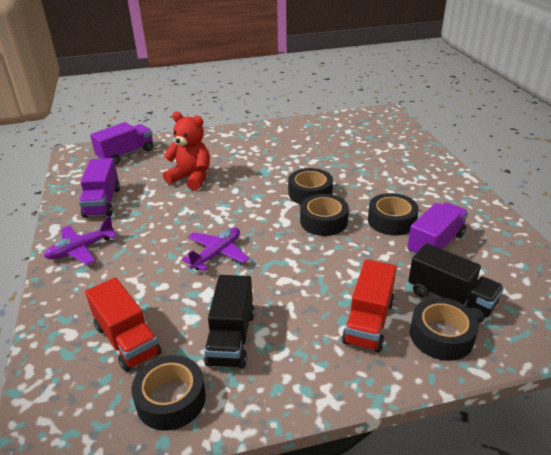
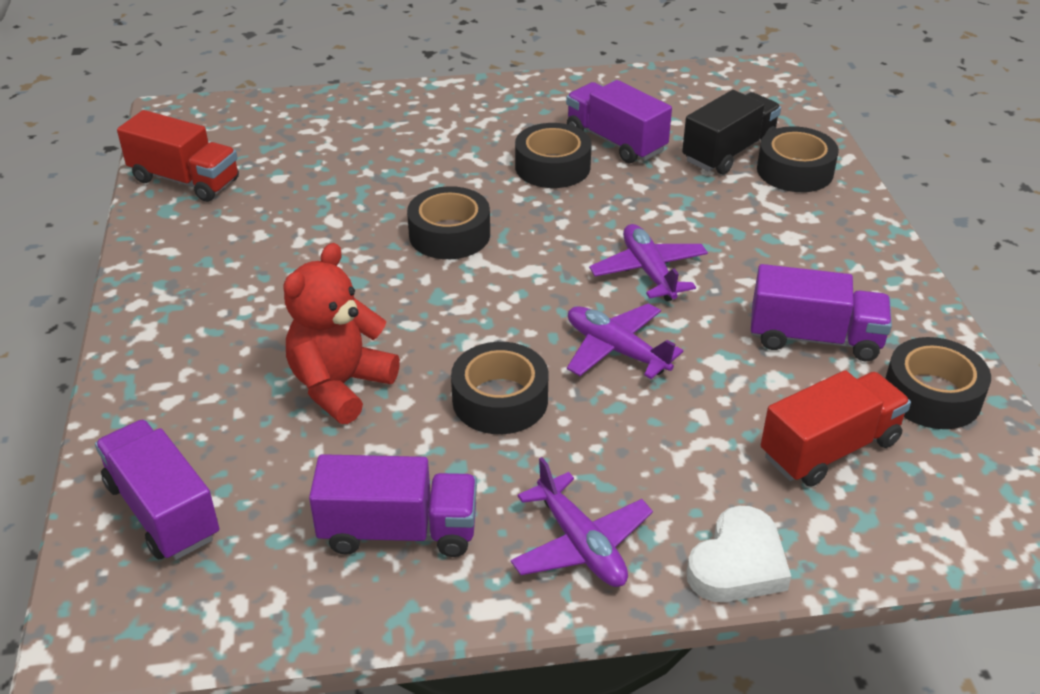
camera: 85 degrees left, 5 degrees up
black truck [204,275,255,369] -> purple truck [751,264,892,361]
black tape [300,194,349,236] -> black tape moved to [451,342,549,434]
red truck [342,259,397,352] -> red truck moved to [117,110,239,202]
none -> purple plane [589,224,708,301]
none -> white heart [686,506,791,602]

